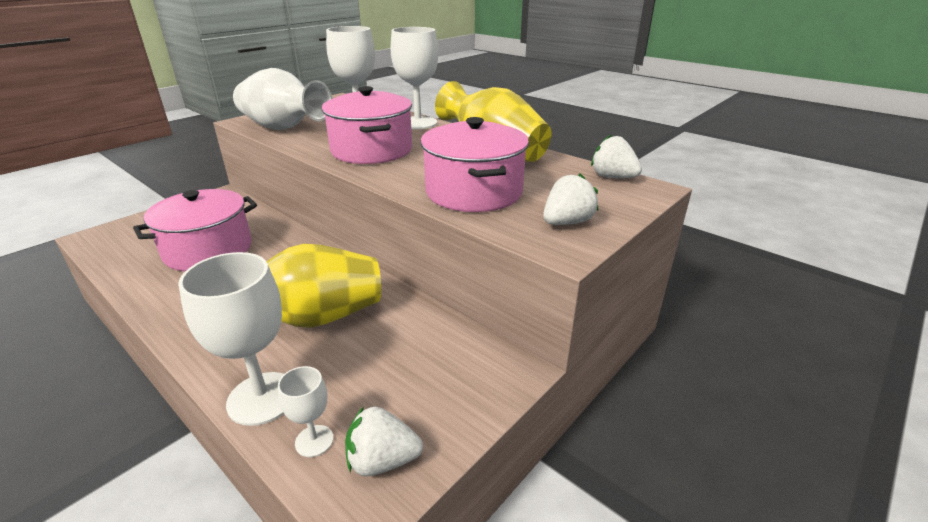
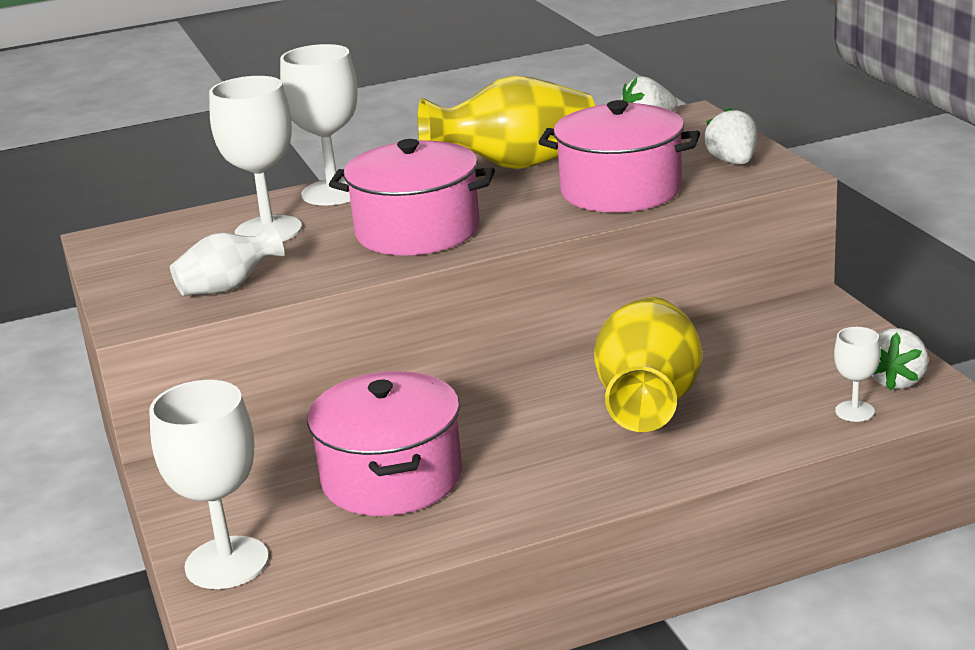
camera: 60 degrees left, 5 degrees down
white goblet [178,252,284,426] -> white goblet moved to [149,380,269,589]
white vase [233,68,333,130] -> white vase [170,223,285,296], size x0.56

